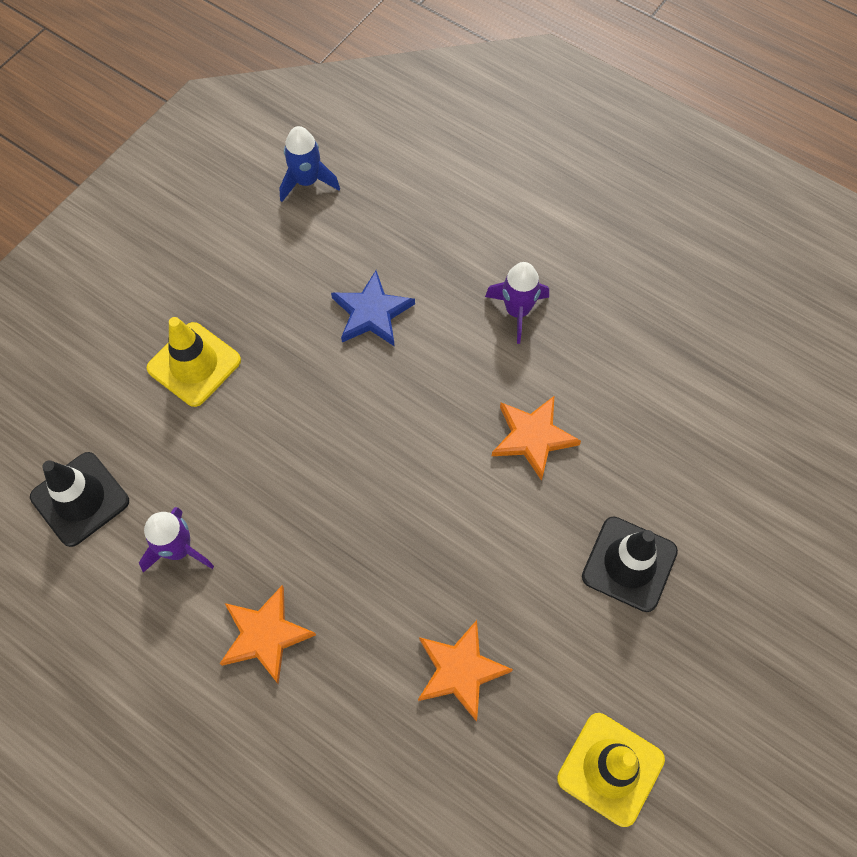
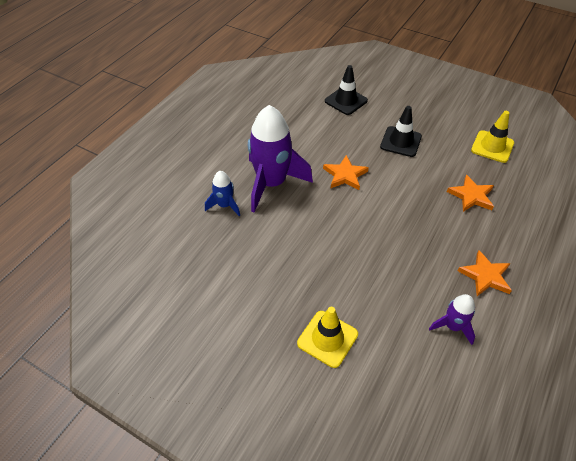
camera: 95 degrees left, 15 degrees down
black traffic cone [30,452,129,547] -> black traffic cone moved to [325,65,368,115]
blue rocket [279,126,340,202] -> blue rocket moved to [205,171,240,216]
blue star [331,271,415,346] -> none
purple rocket [485,262,549,344] -> purple rocket [248,105,313,212], size x2.06

